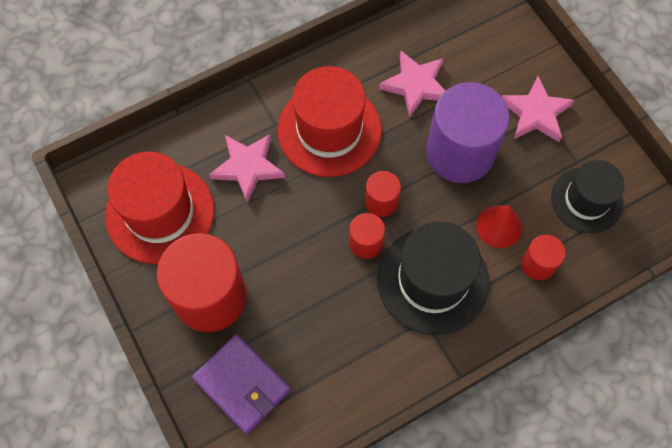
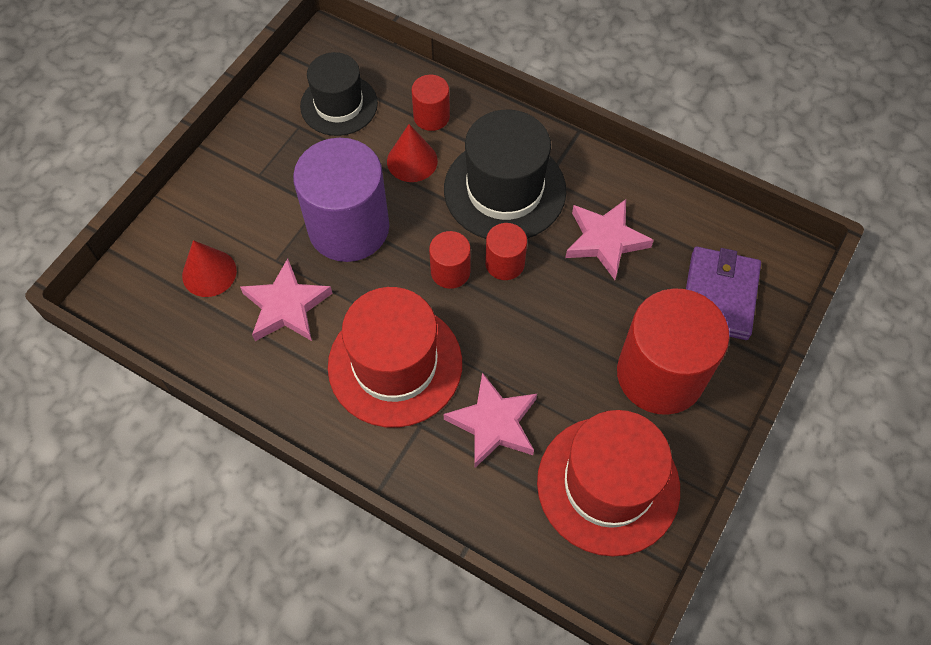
camera: 120 degrees left, 5 degrees down
pink star [502,76,574,142] -> pink star moved to [565,199,654,280]
none -> red cone [182,240,237,297]

